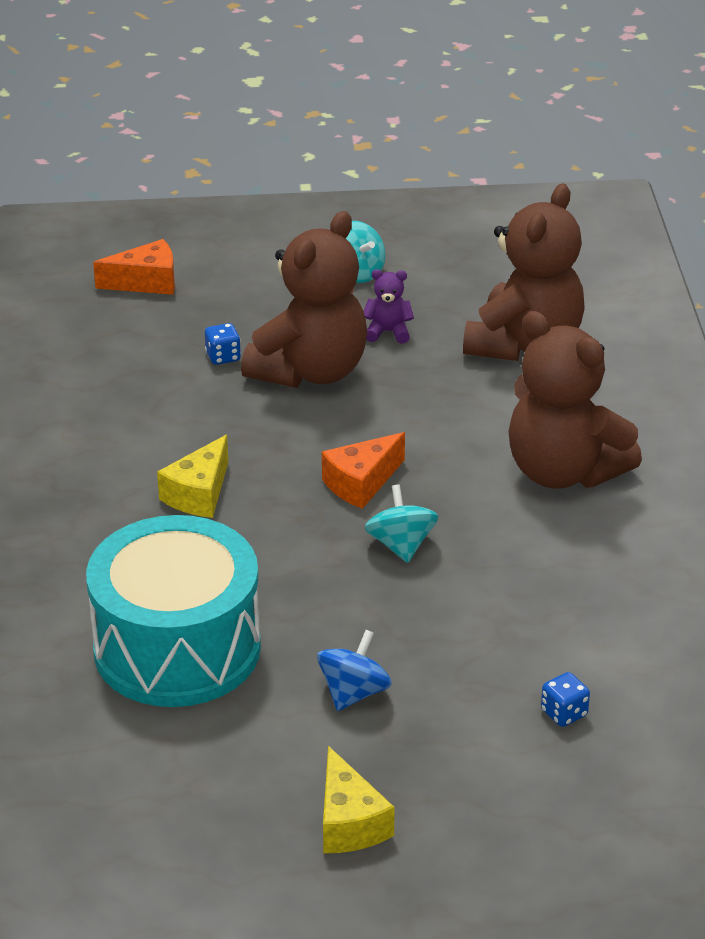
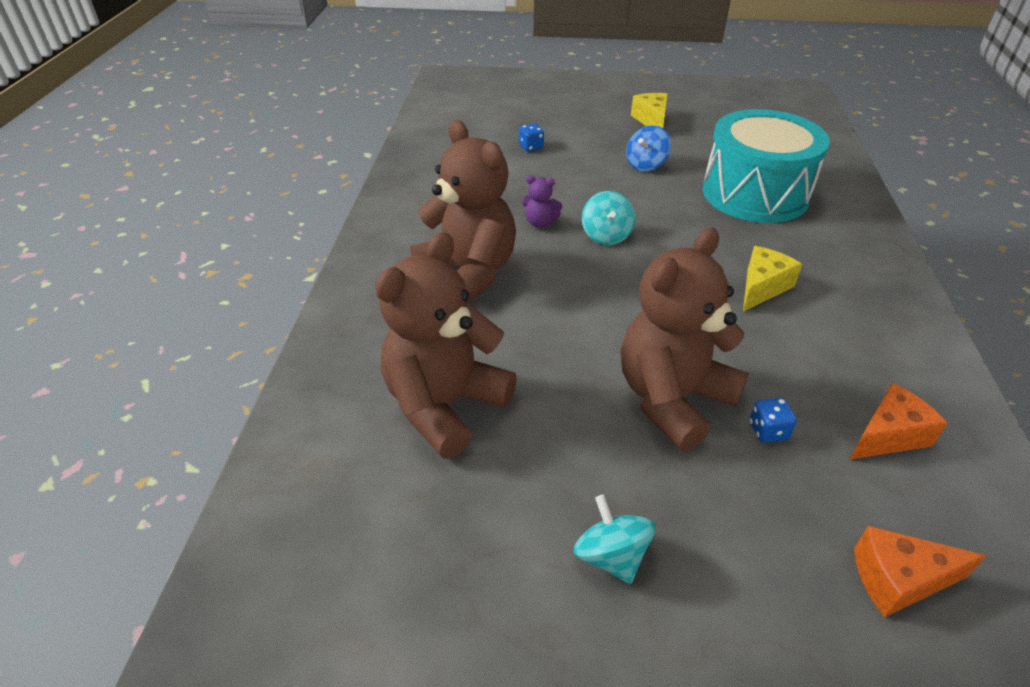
camera: 170 degrees left, 5 degrees up
orange cheese [322,432,405,509] -> orange cheese moved to [849,383,947,460]
purple teddy bear [364,269,414,344] -> purple teddy bear moved to [522,175,562,228]

